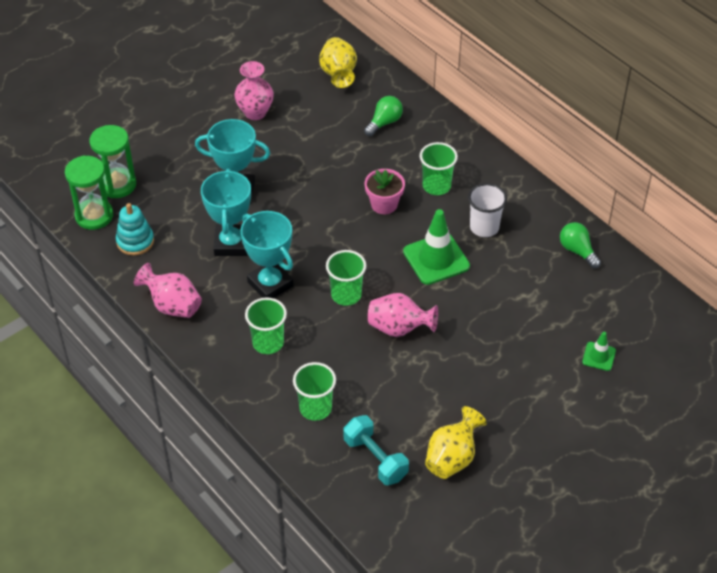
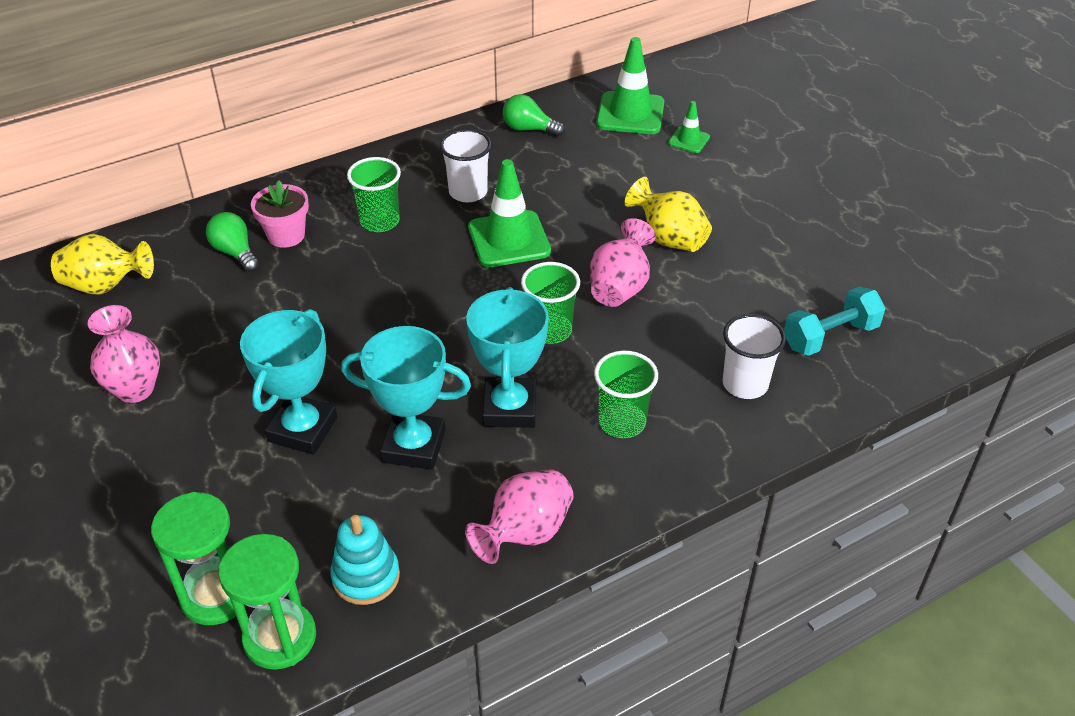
camera: 80 degrees left, 5 degrees down
turquoise trophy [241,211,294,298] -> turquoise trophy turned 60 degrees counterclockwise [466,287,549,428]
green cup [293,362,336,421] -> white cup [723,314,786,399]
pink flower pot [365,169,405,214] -> pink flower pot moved to [251,181,309,248]
yellow vase [425,406,487,479] -> yellow vase moved to [625,177,712,252]
green light bulb [560,222,601,268] -> green light bulb turned 45 degrees clockwise [503,94,565,136]
none -> green traffic cone [596,37,664,134]

